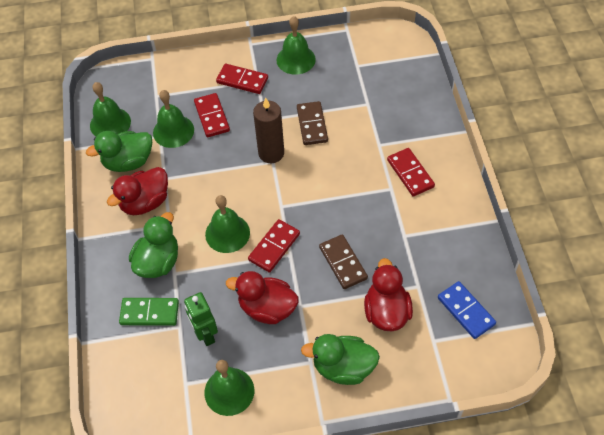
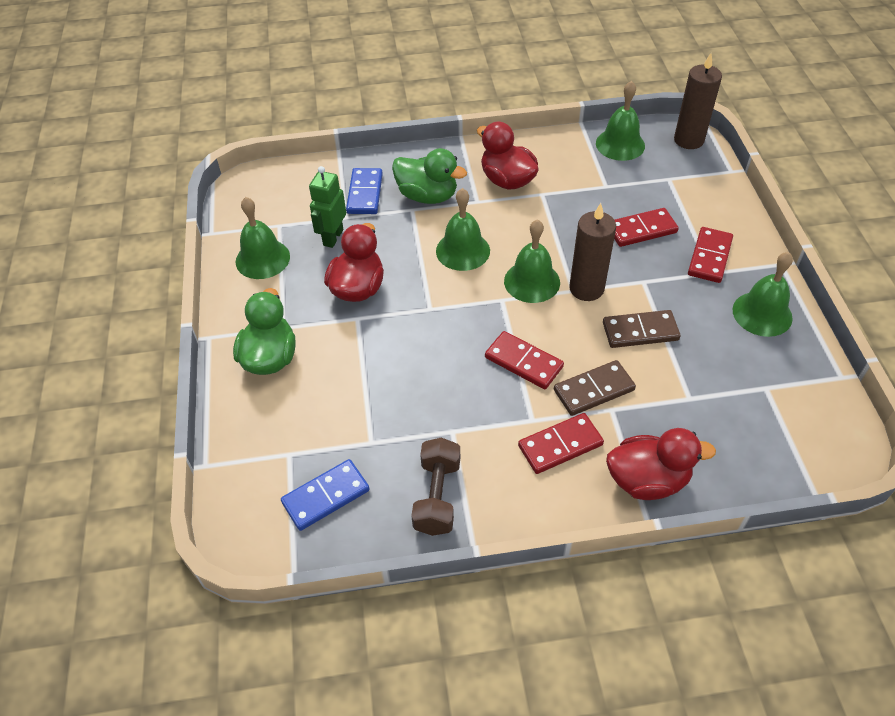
camera: 90 degrees right, 5 degrees down
green duck [86,131,152,172] -> none
green domino [119,298,179,326] -> blue domino [346,168,383,214]
green bell [153,90,194,148] -> green bell moved to [504,219,560,303]
green robot [184,292,218,346] -> green robot turned 45 degrees counterclockwise [309,166,346,248]
red domino [248,219,300,272] -> red domino moved to [485,331,564,389]
brown domino [319,235,368,289] -> brown domino moved to [554,360,636,416]
red duck [364,258,413,331] -> red duck moved to [606,428,716,500]
none -> brown dumbbell [411,437,460,536]
none -> brown candle [674,53,722,149]

